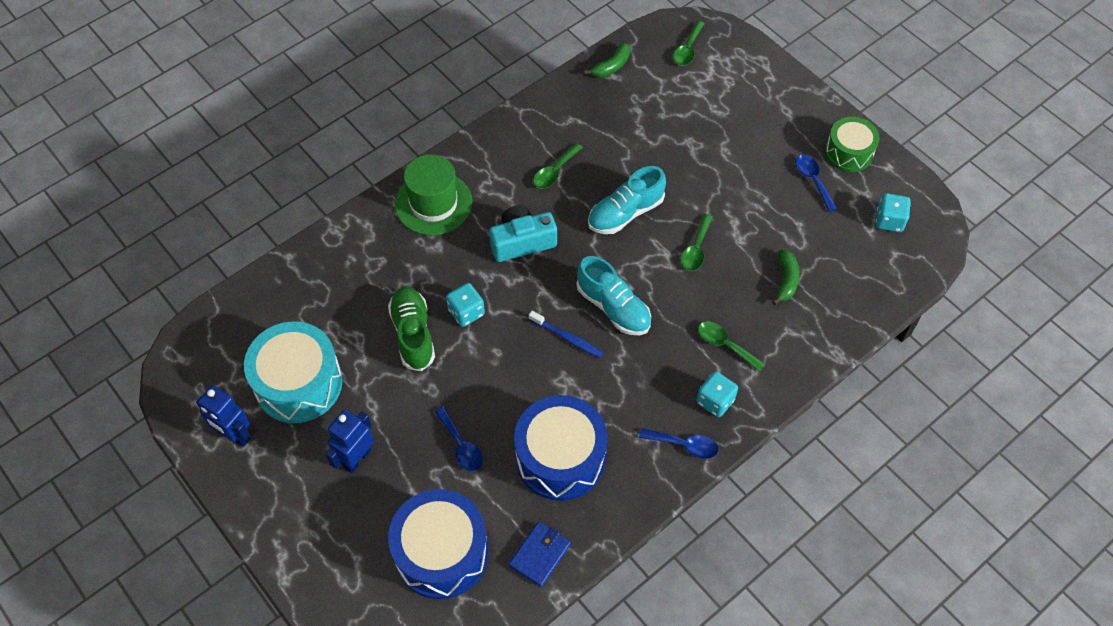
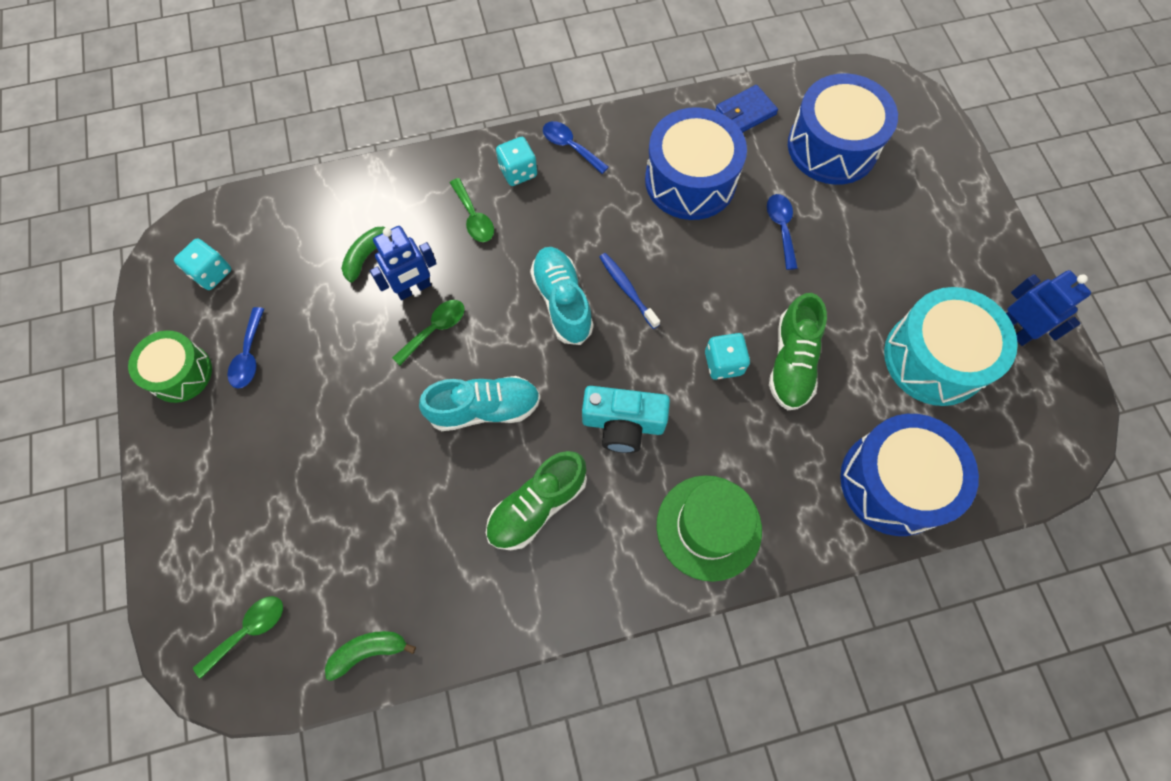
camera: 155 degrees left, 10 degrees up
blue robot [326,409,374,473] -> blue robot moved to [370,226,437,300]
green spoon [533,143,583,189] -> green shoe [486,451,587,550]
none -> blue drum [840,414,979,536]

